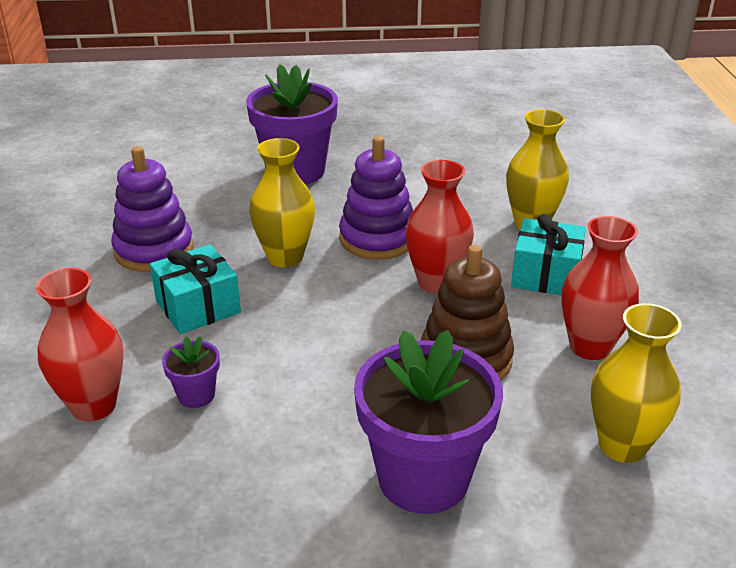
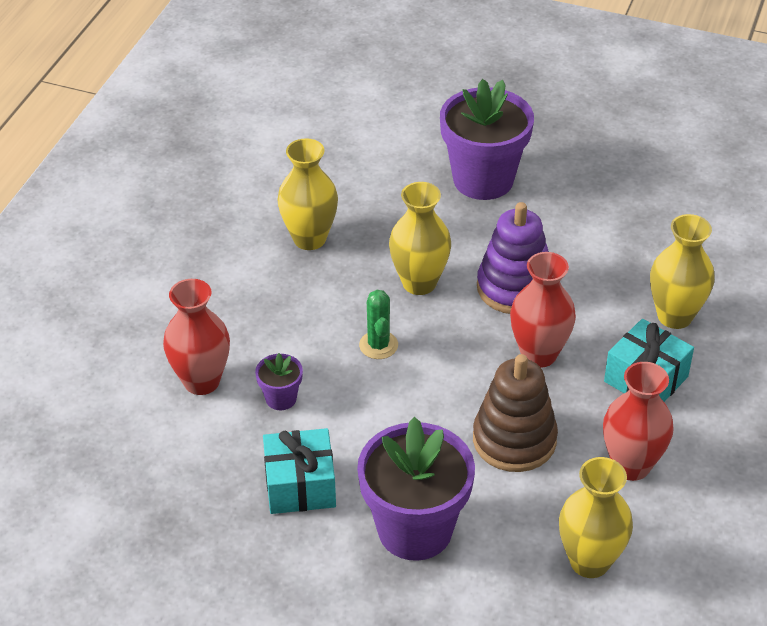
camera: 25 degrees right, 10 degrees up
purple stacking toy [111,146,193,272] -> yellow vase [277,138,338,250]
turquoise gift [150,244,241,334] -> turquoise gift moved to [263,428,336,514]
none -> green cactus [359,290,398,359]

